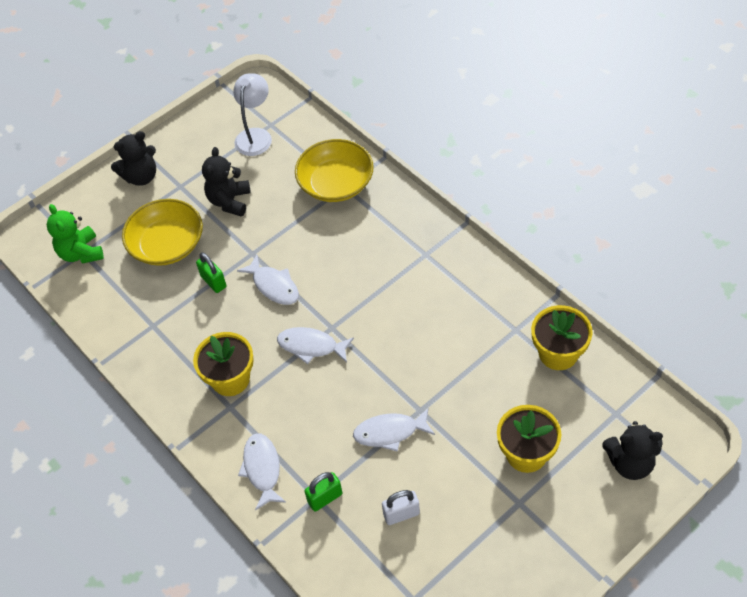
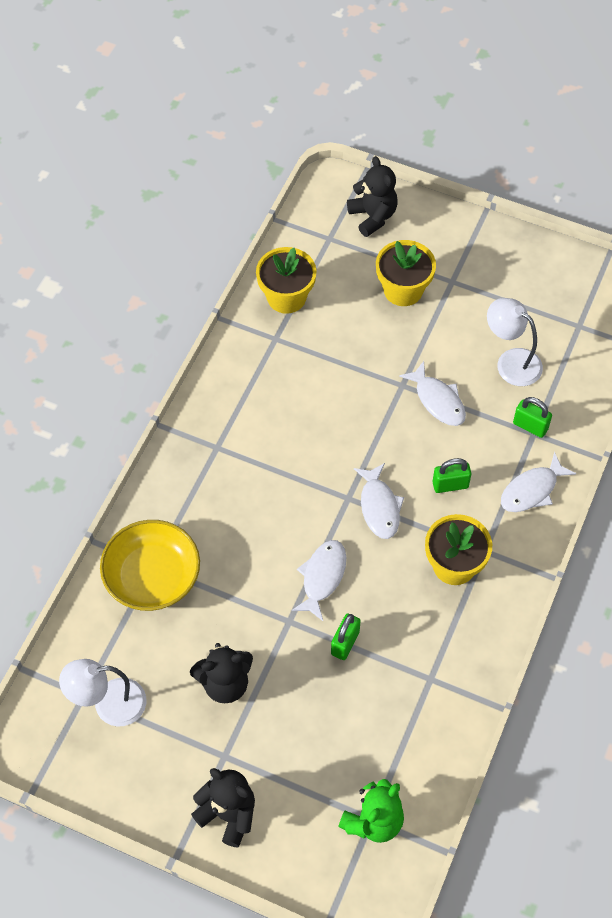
camera: 120 degrees left, 5 degrees up
yellow bowl [122,199,203,266] -> none
white padlock [382,490,420,525] -> white lamp [487,298,543,386]
none -> green padlock [433,458,471,493]

